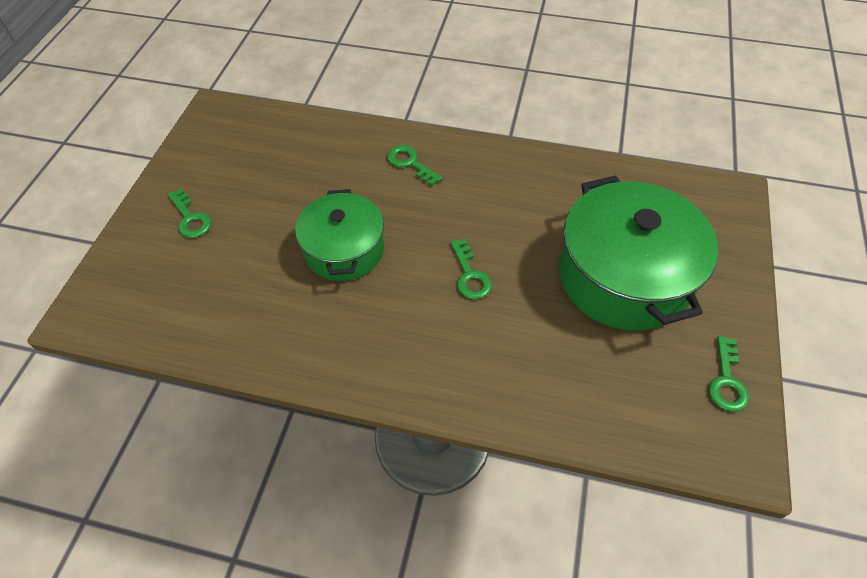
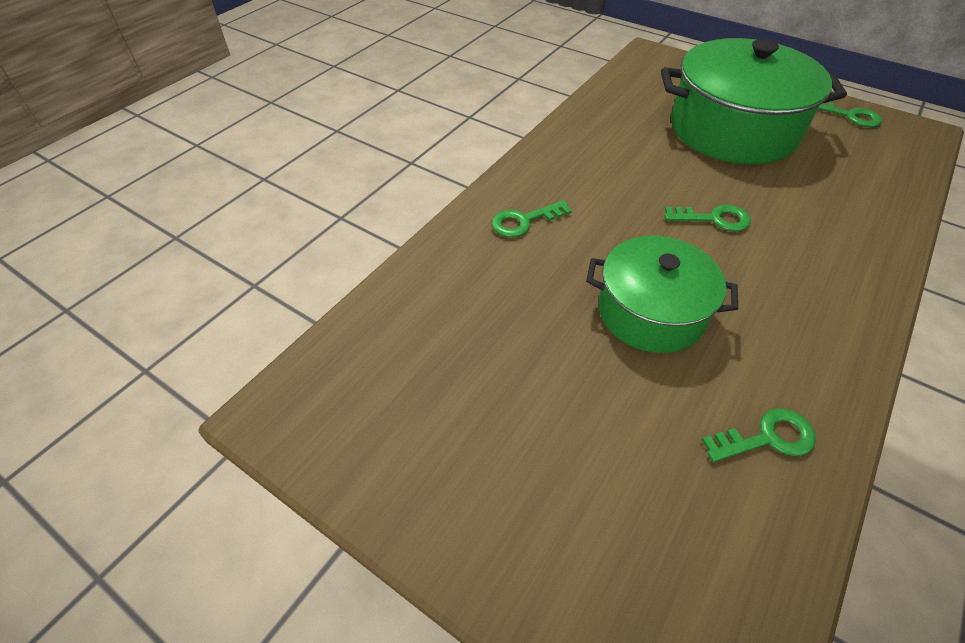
camera: 70 degrees left, 5 degrees down
green key [168,188,211,238] -> green key moved to [702,408,816,462]

